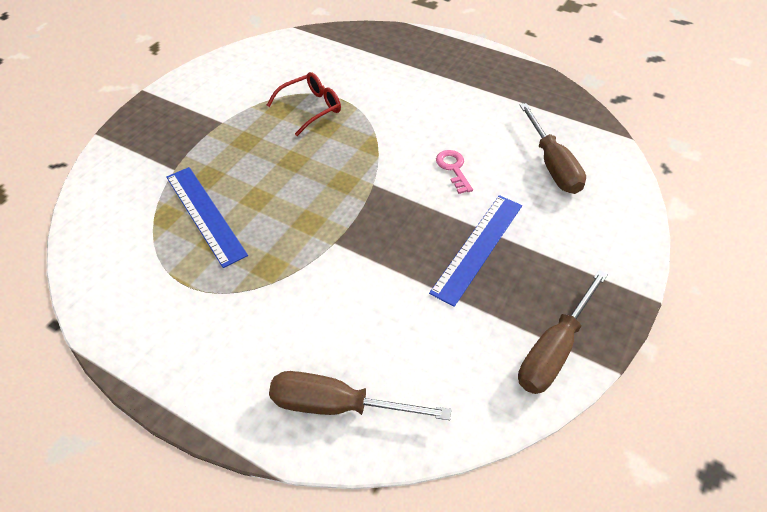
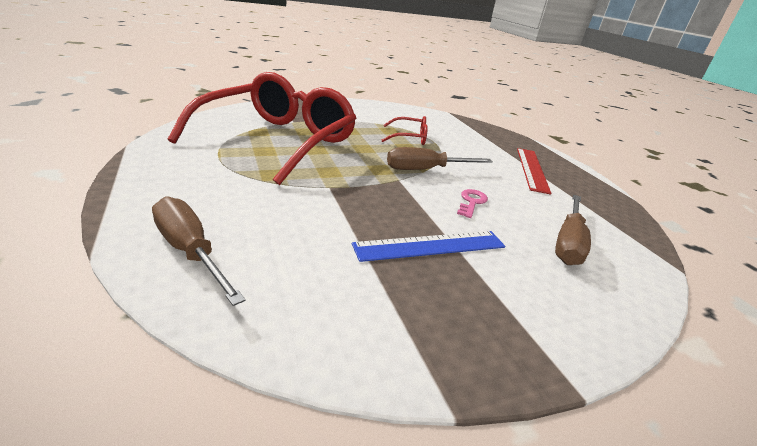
camera: 35 degrees right, 20 degrees down
blue ruler [166,167,248,268] -> red glasses [168,72,356,185]
brown screwdriver [518,269,608,394] -> brown screwdriver moved to [387,147,493,170]
none -> red ruler [517,148,552,195]

